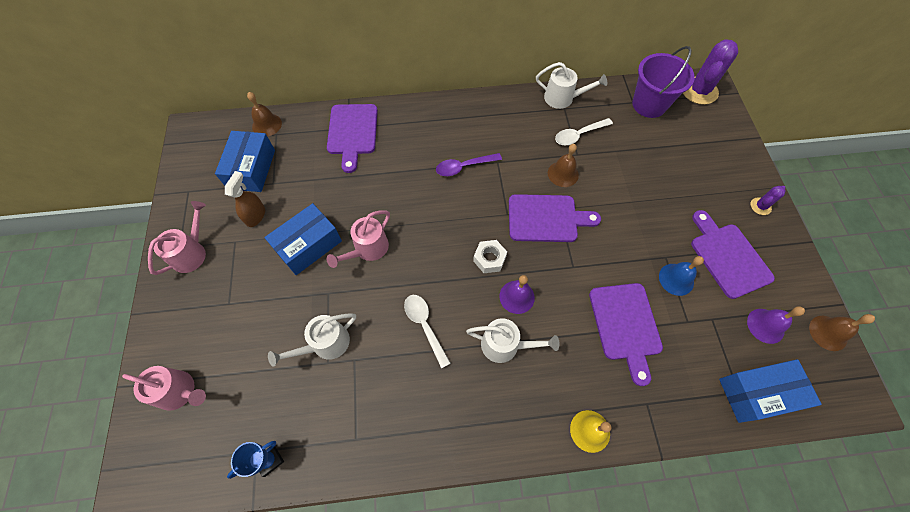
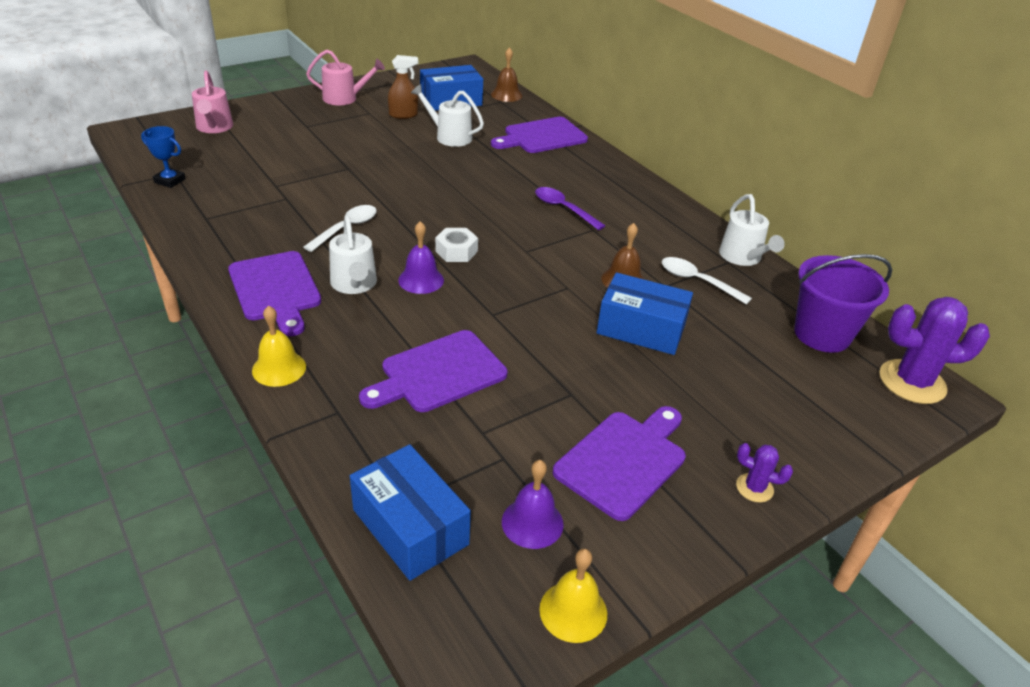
camera: 60 degrees right, 25 degrees down
blue box [264,203,342,275] -> blue box moved to [597,272,693,355]
white watering can [268,313,356,367] -> white watering can moved to [411,84,484,147]
pink watering can [327,210,390,268] -> none
purple cutting board [509,194,601,242] -> purple cutting board moved to [228,251,321,336]
blue bell [659,256,704,296] -> none
brown bell [809,314,875,351] -> yellow bell [539,549,607,643]

